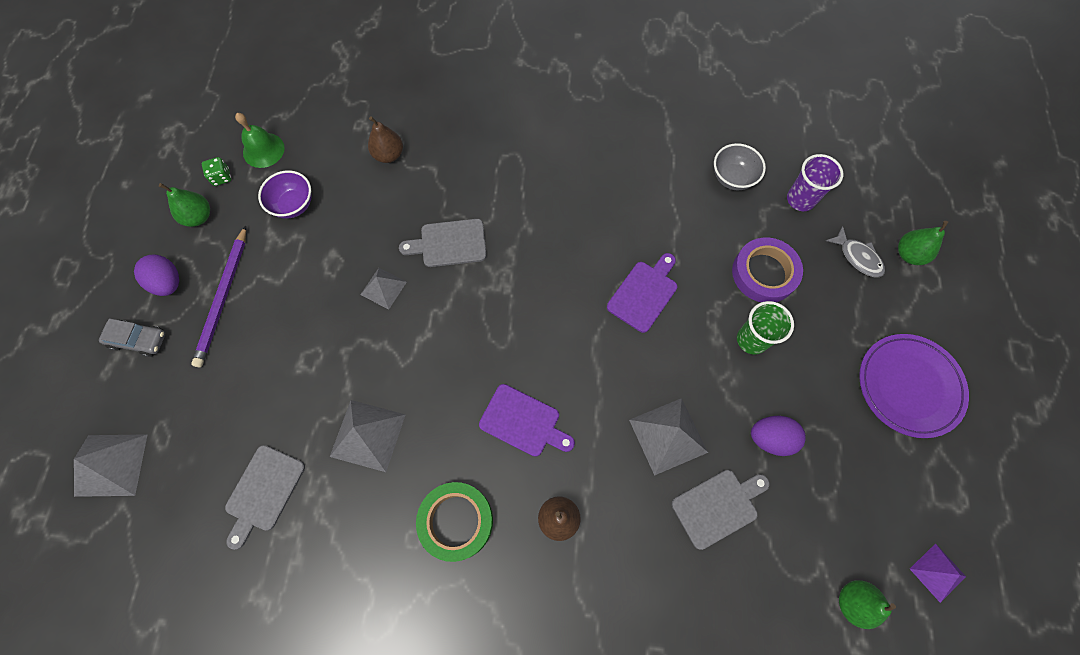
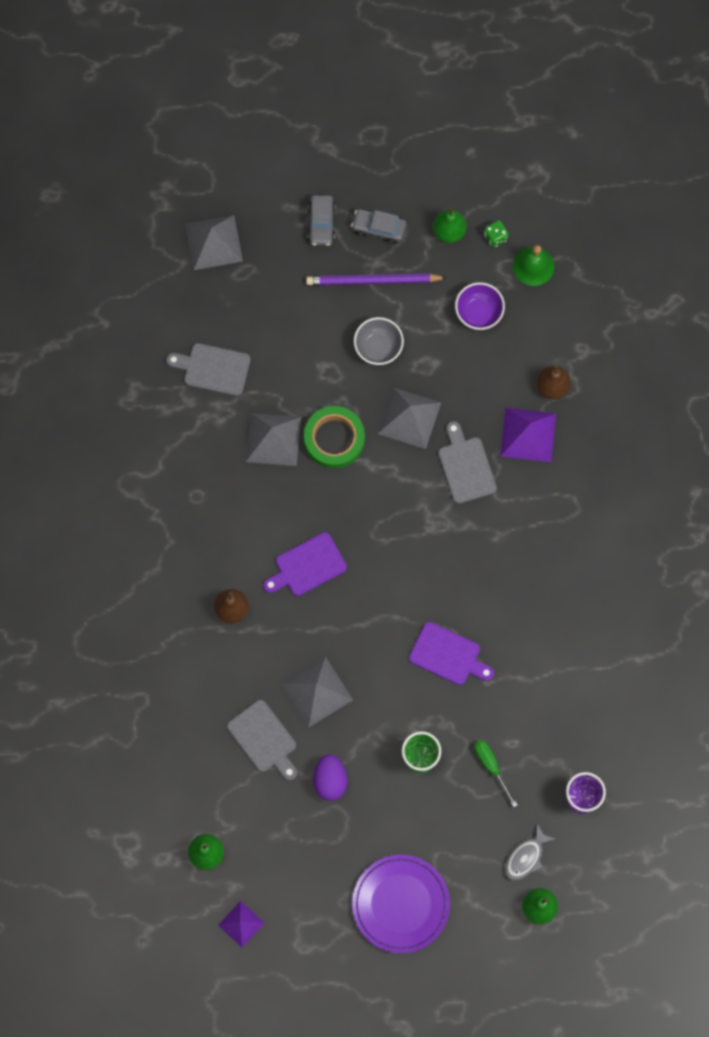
camera: 80 degrees right, 5 degrees up
purple egg [134,254,179,296] -> grey car [351,209,406,244]
grey pyramid [360,268,407,310] -> grey pyramid [377,387,441,449], size x1.61
green tape [416,482,493,562] -> green tape moved to [304,406,365,469]
purple cutting board [479,384,575,457] -> purple cutting board turned 45 degrees clockwise [263,532,347,596]
grey bowl [714,143,766,190] -> grey bowl moved to [354,317,404,365]
purple tape [732,237,803,302] -> green screwdriver [474,740,517,807]
none -> purple pyramid [500,408,556,462]

